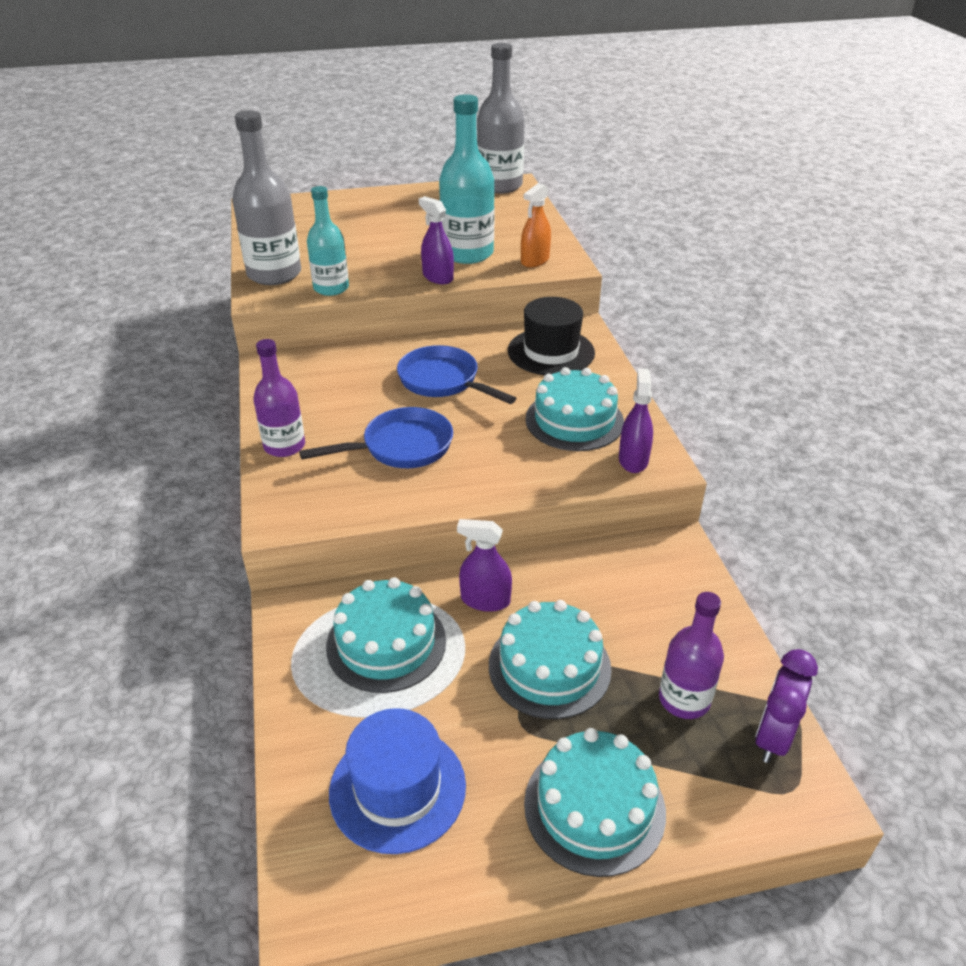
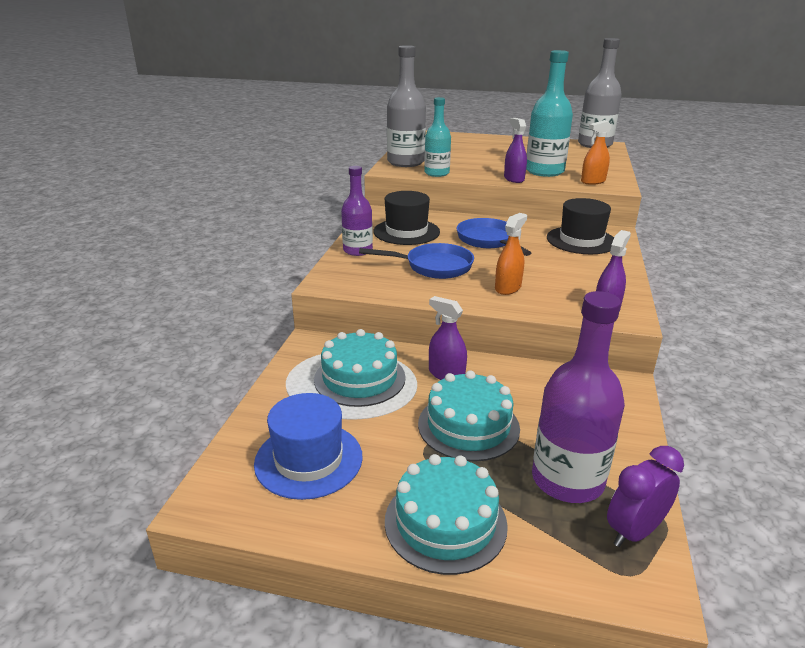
camera: 25 degrees right, 10 degrees down
turquoise cake [525,367,624,451] -> none
purple bottle [659,592,724,719] -> purple bottle [532,291,625,503], size x1.56
none -> black hat [373,191,440,245]
none -> orange spray bottle [495,213,527,295]

